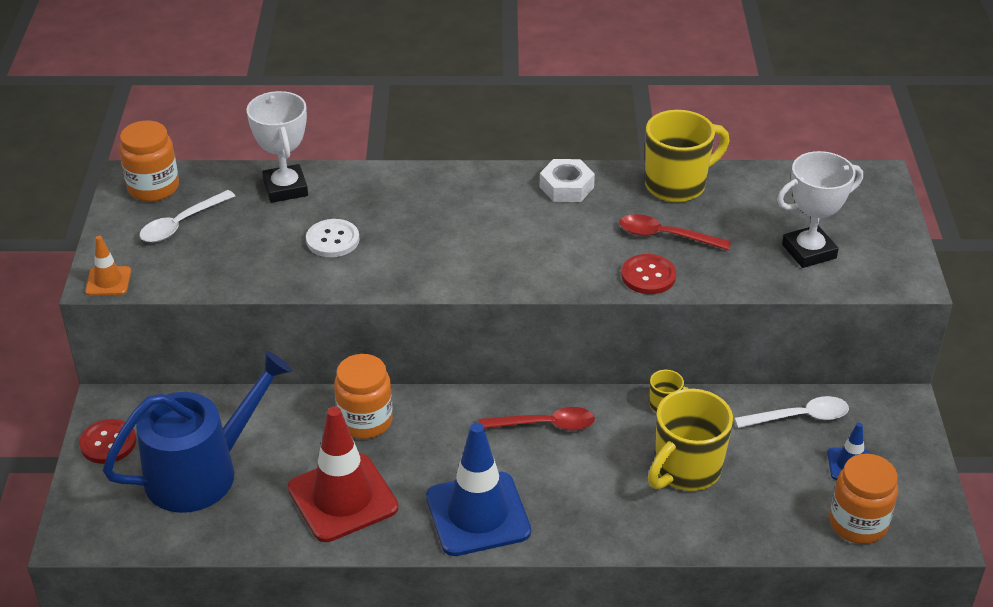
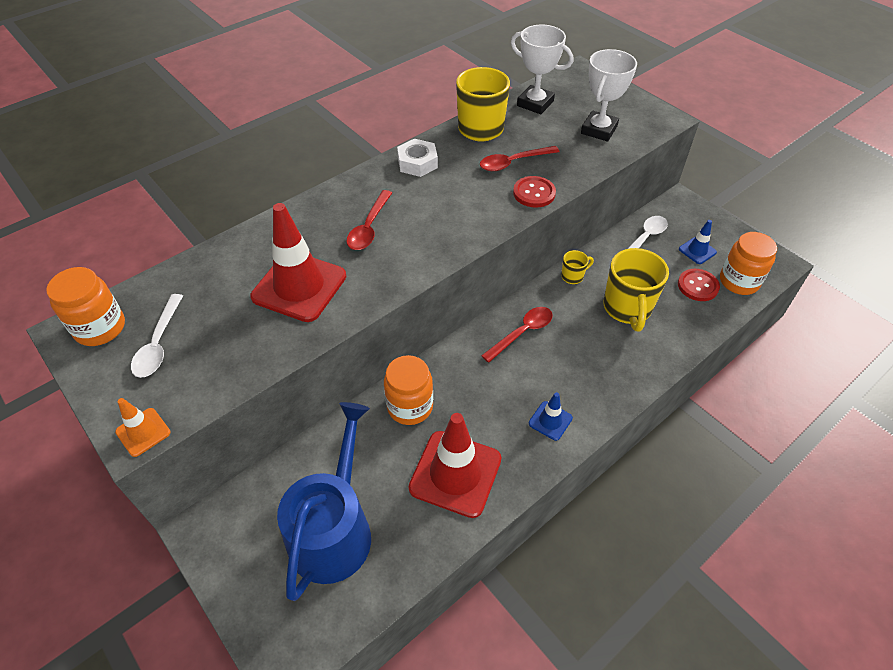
camera: 40 degrees left, 10 degrees up
red button [79,419,136,464] -> red button moved to [678,269,720,301]
white trophy [246,91,308,203] -> white trophy moved to [511,25,573,114]
white button [306,219,360,257] -> red traffic cone [250,203,346,322]
blue traffic cone [426,423,531,556] -> blue traffic cone [529,392,573,441], size x0.48
none -> red spoon [347,190,392,250]

